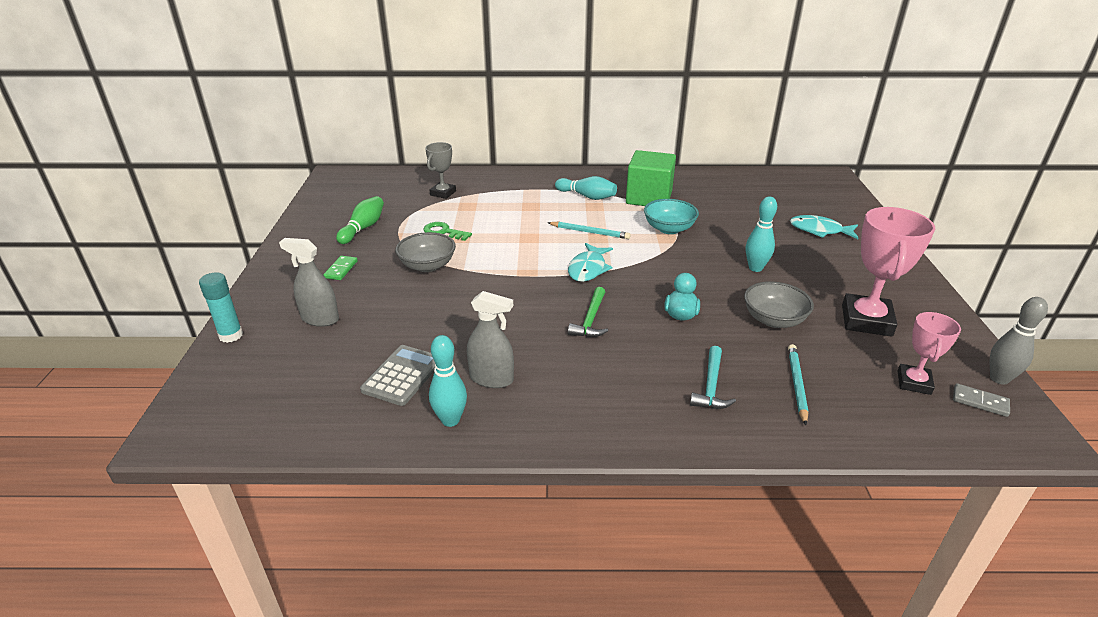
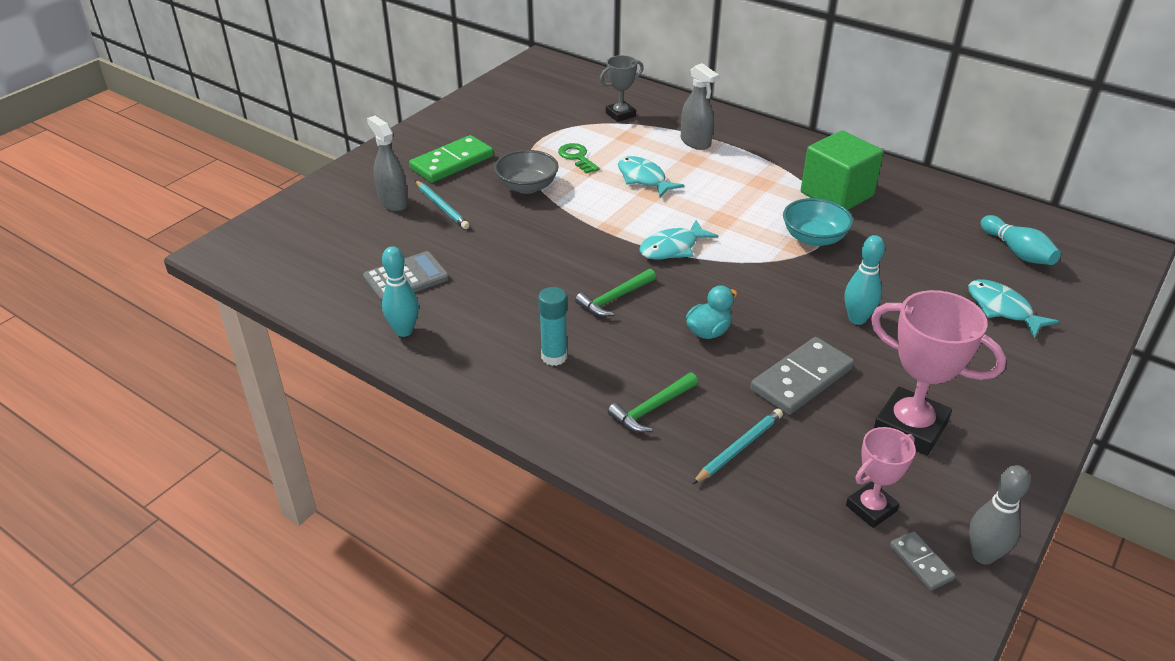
camera: 35 degrees right, 5 degrees up
turquoise glue stick [199,272,243,343] -> turquoise glue stick moved to [538,287,567,366]
green domino [323,256,358,280] -> green domino [409,135,494,183], size x1.98
green bowling pin [336,196,384,244] -> none
grey spray bottle [467,291,514,388] -> grey spray bottle moved to [681,63,719,150]
turquoise pencil [548,222,631,239] -> turquoise pencil moved to [415,180,470,229]
turquoise bowling pin [555,176,617,200] -> turquoise bowling pin moved to [981,215,1061,265]
turquoise hammer [690,346,736,409] -> green hammer [608,373,698,433]
grey bowl [744,281,814,328] -> grey domino [751,337,854,415]
pink trophy [842,207,935,337] -> pink trophy turned 75 degrees clockwise [871,290,1006,456]
none -> turquoise fish [618,156,684,197]

